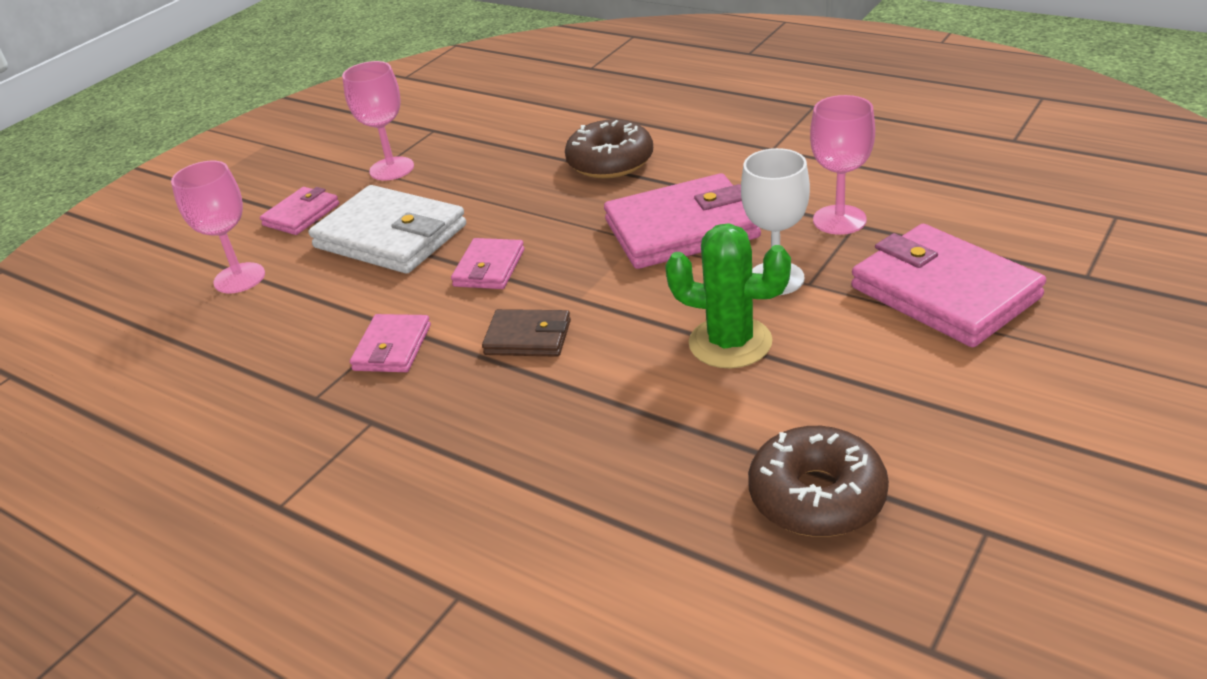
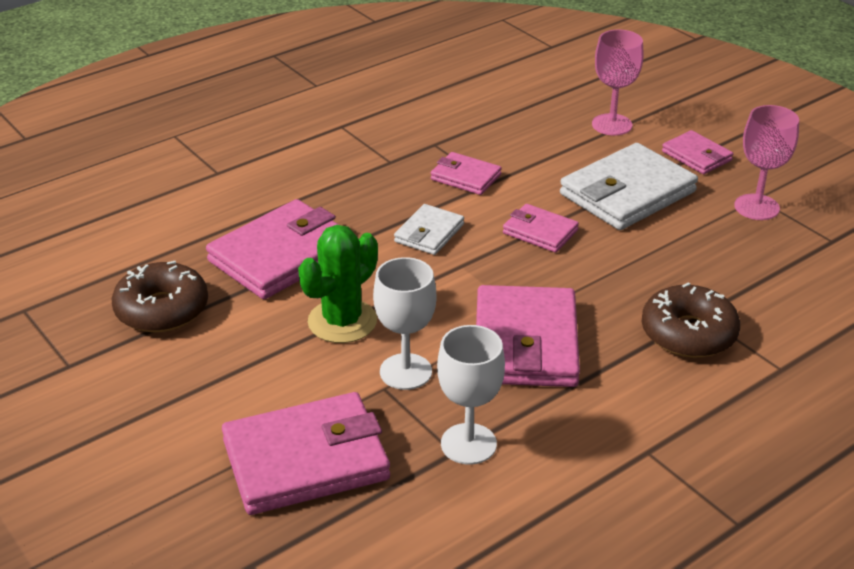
camera: 105 degrees right, 0 degrees up
brown wallet [482,309,571,357] -> white wallet [394,204,464,255]
pink goblet [810,95,875,235] -> white goblet [437,325,505,465]
none -> pink wallet [206,199,339,299]

